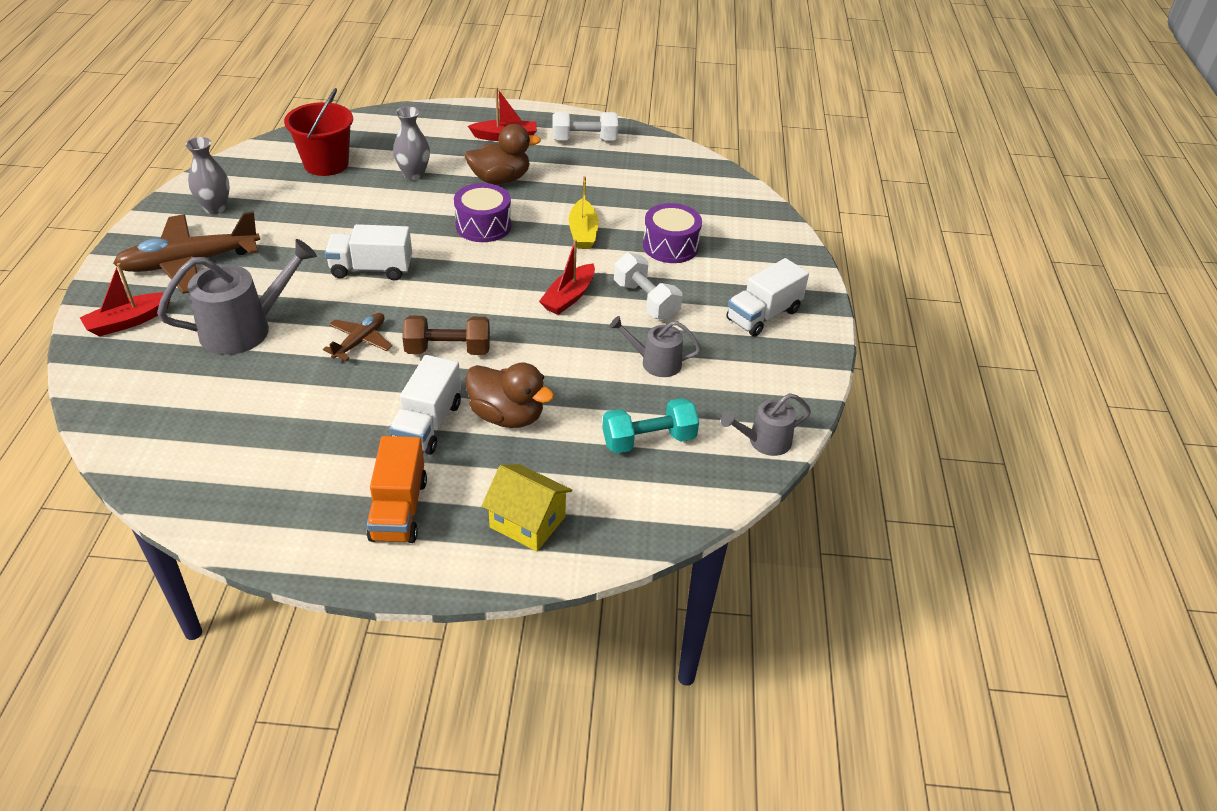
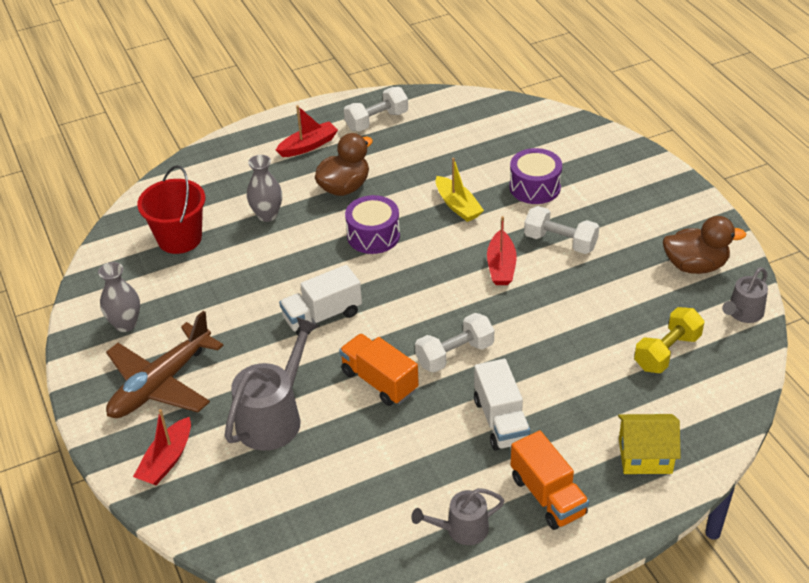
camera: 25 degrees left, 0 degrees up
brown plane [323,313,392,361] -> orange truck [339,334,419,406]
brown dumbbell [402,315,490,355] -> white dumbbell [415,313,494,373]
brown duck [465,362,554,428] -> brown duck moved to [663,216,746,274]
turquoise dumbbell [603,398,699,454] -> yellow dumbbell [634,307,704,373]
grey watering can [609,316,701,377] -> grey watering can moved to [411,488,505,545]
white truck [726,258,809,337] -> none

